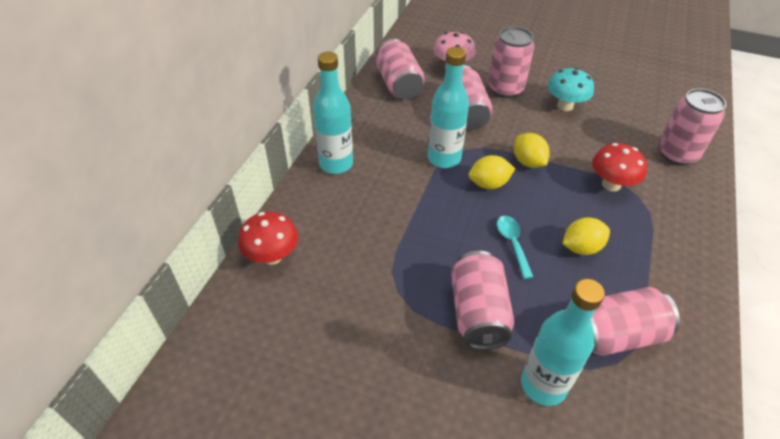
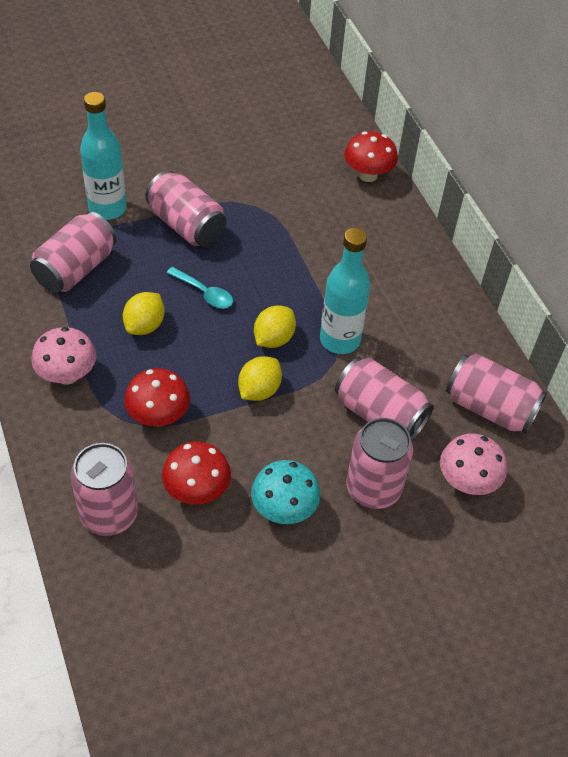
camera: 135 degrees right, 5 degrees up
turquoise bottle [313,52,353,174] -> none
yellow lemon [514,133,550,168] -> yellow lemon turned 75 degrees counterclockwise [238,356,282,401]
none -> pink mushroom [31,327,96,385]
none -> red mushroom [162,441,231,505]

